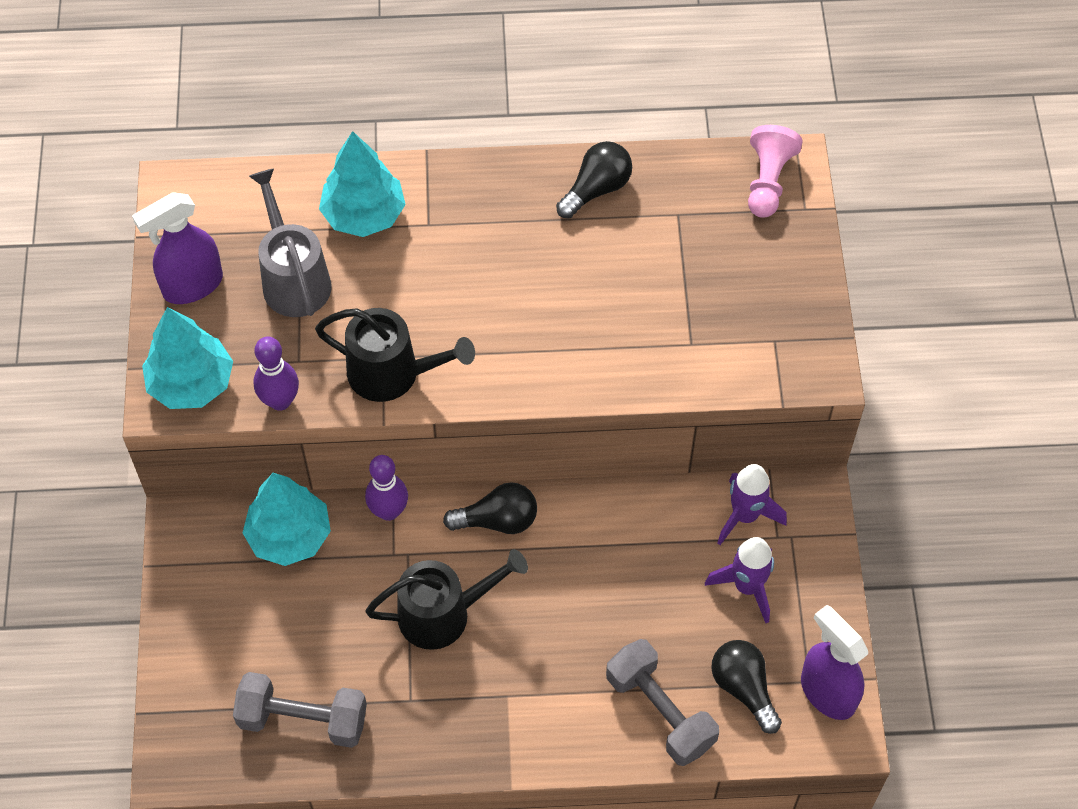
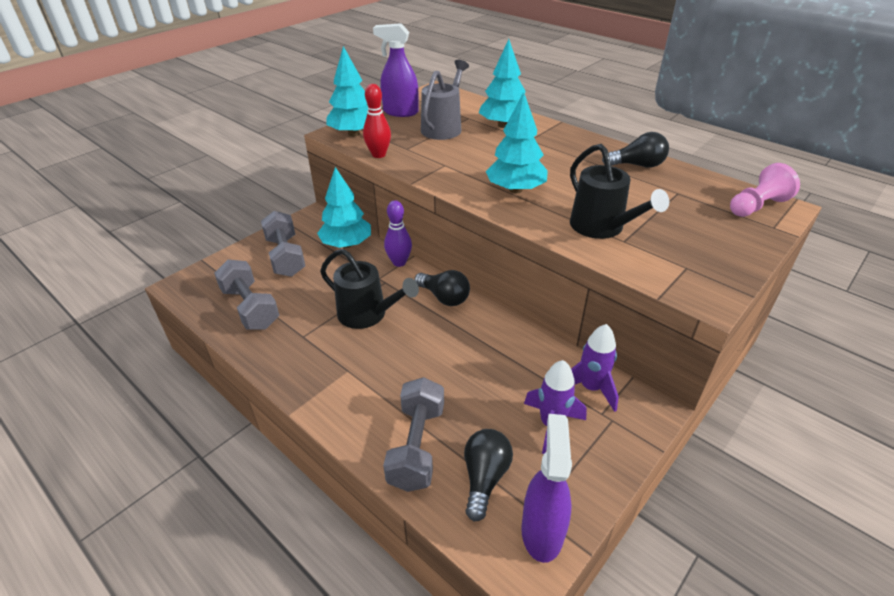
camera: 45 degrees right, 20 degrees down
purple bowling pin [254,336,299,411] -> red bowling pin [363,84,391,158]
black watering can [315,308,475,402] -> black watering can moved to [570,144,669,239]
none -> grey dumbbell [261,211,305,277]
none -> turquoise tree [486,92,548,193]

